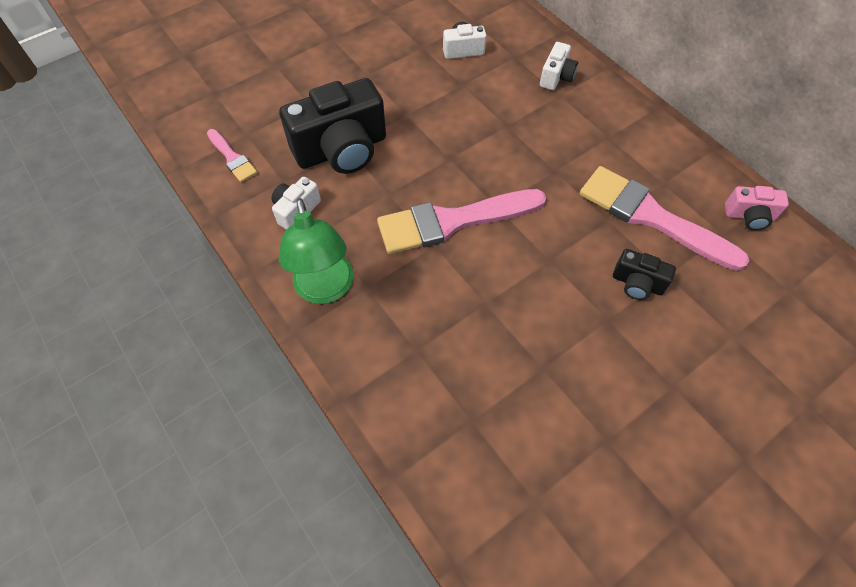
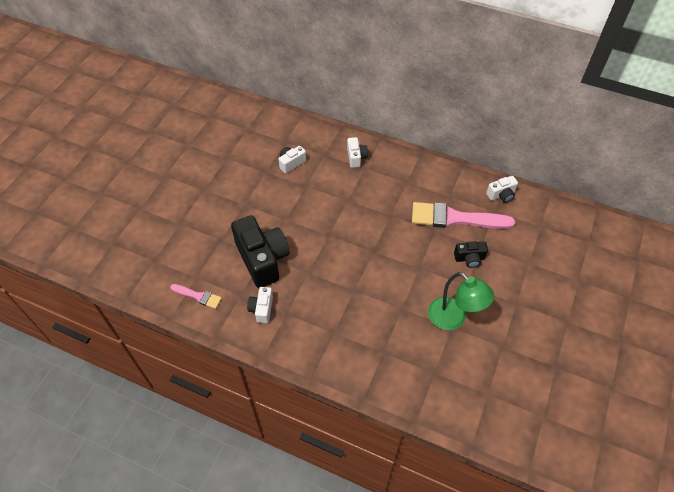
camera: 30 degrees left, 5 degrees down
black camera [279,78,386,174] -> black camera turned 60 degrees counterclockwise [231,215,290,288]
green lamp [279,198,354,304] -> green lamp moved to [428,272,494,330]
pink brush [377,189,546,254] -> none
pink camera [725,186,789,230] -> white camera [486,176,518,203]

